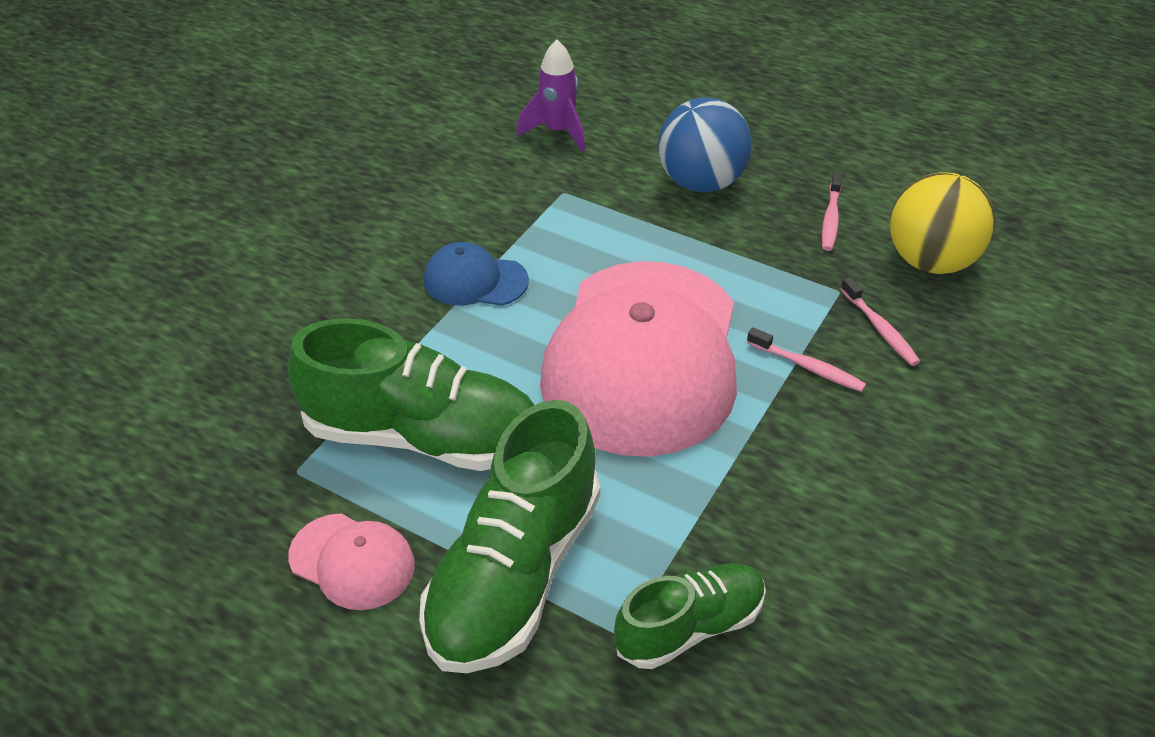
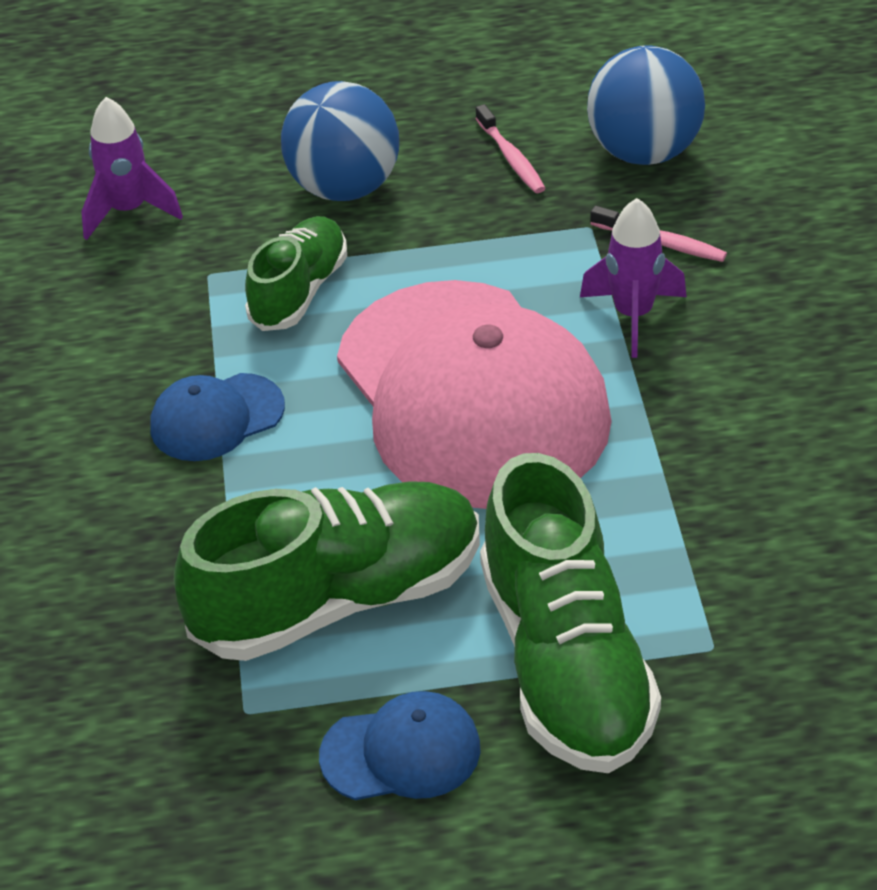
camera: 35 degrees left, 0 degrees up
pink cap [288,513,415,610] -> blue cap [319,691,481,800]
green shoe [614,564,766,669] -> green shoe moved to [245,216,347,331]
pink toothbrush [747,328,866,392] -> purple rocket [580,198,687,358]
yellow ball [890,172,995,274] -> blue ball [587,45,705,165]

